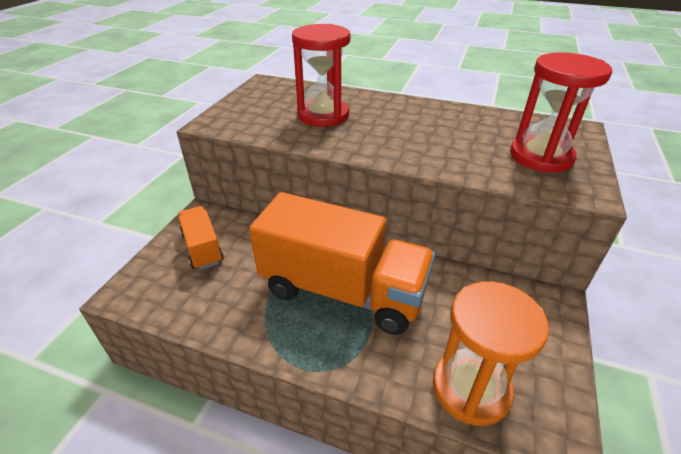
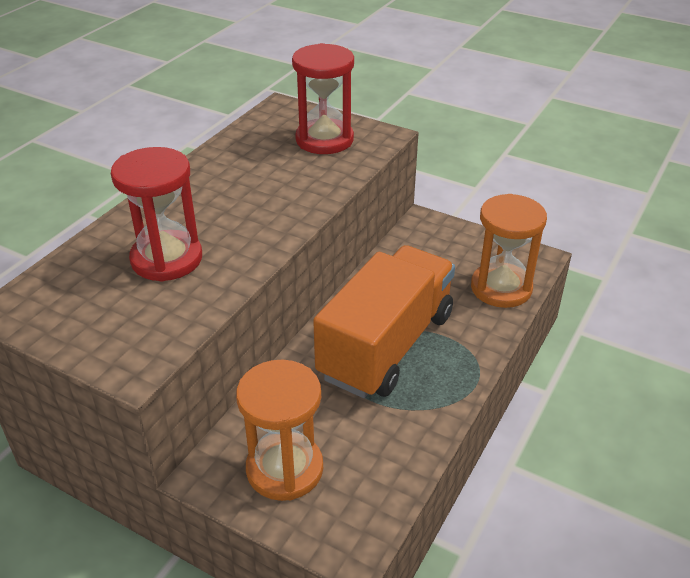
camera: 80 degrees left, 0 degrees up
orange truck [178,206,224,270] -> orange hourglass [236,360,323,501]

